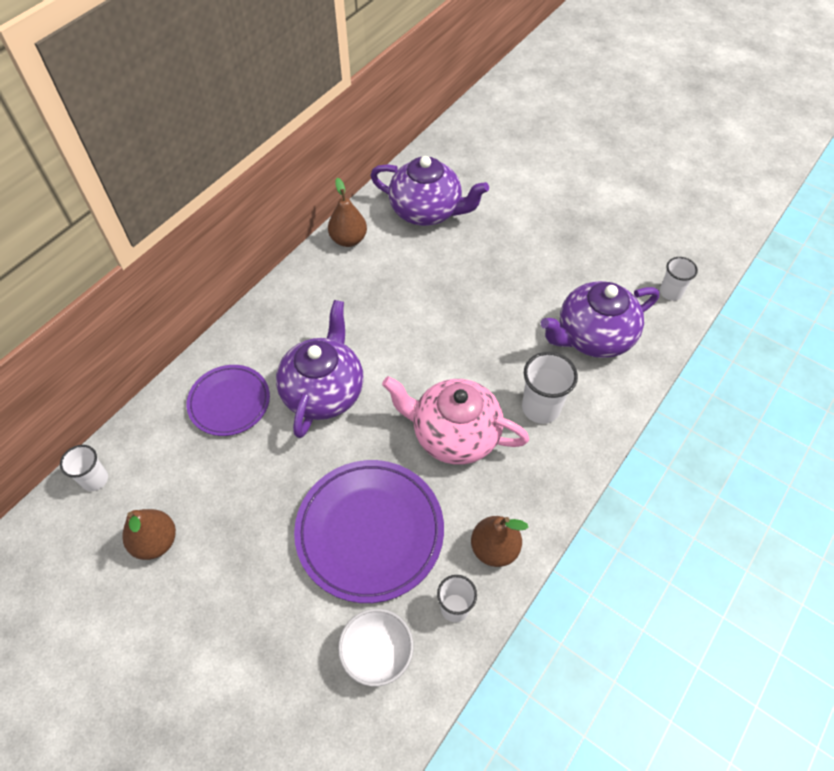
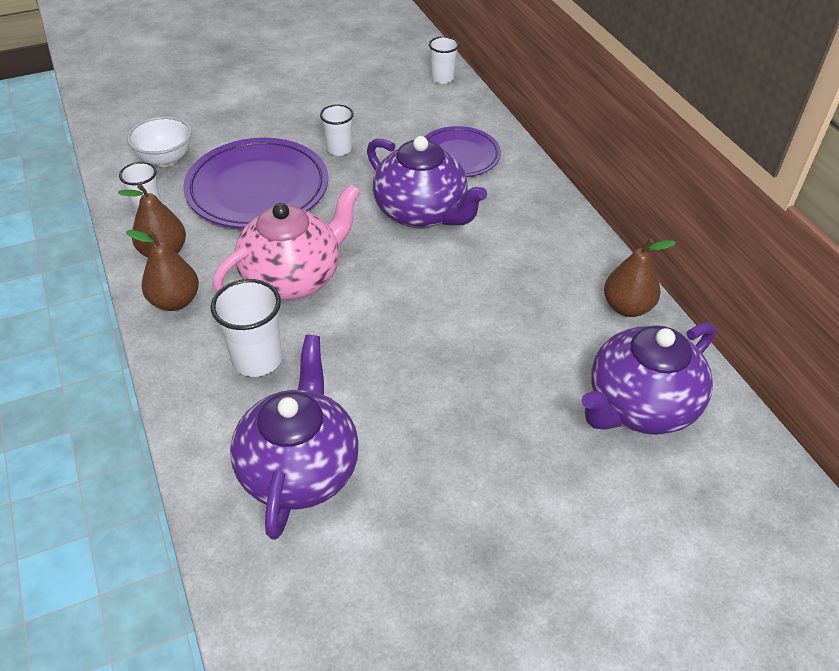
camera: 120 degrees right, 10 degrees down
brown pear [122,509,176,560] -> brown pear moved to [126,230,199,311]
white cup [660,257,698,301] -> white cup moved to [320,104,354,156]

